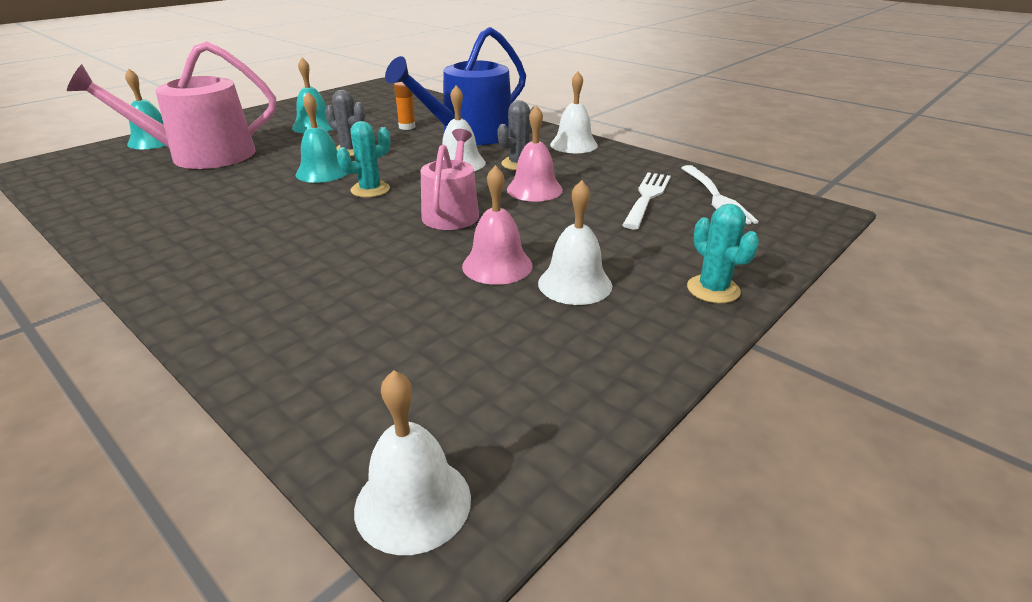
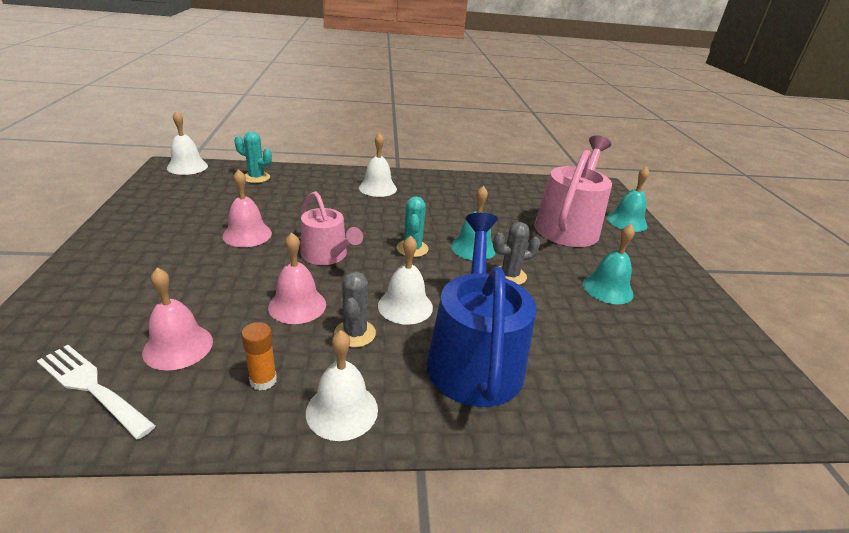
camera: 130 degrees right, 0 degrees up
orange glue stick [394,82,416,130] -> orange glue stick moved to [241,322,277,390]
white bell [538,180,612,305] -> white bell moved to [359,133,397,197]
white fork [622,173,671,229] -> pink bell [142,268,213,371]
turquoise cactus [687,204,759,303] -> turquoise cactus moved to [234,132,272,183]

